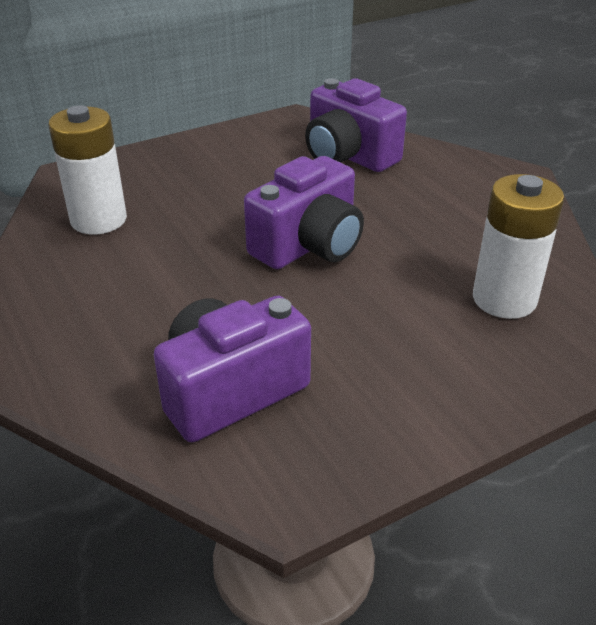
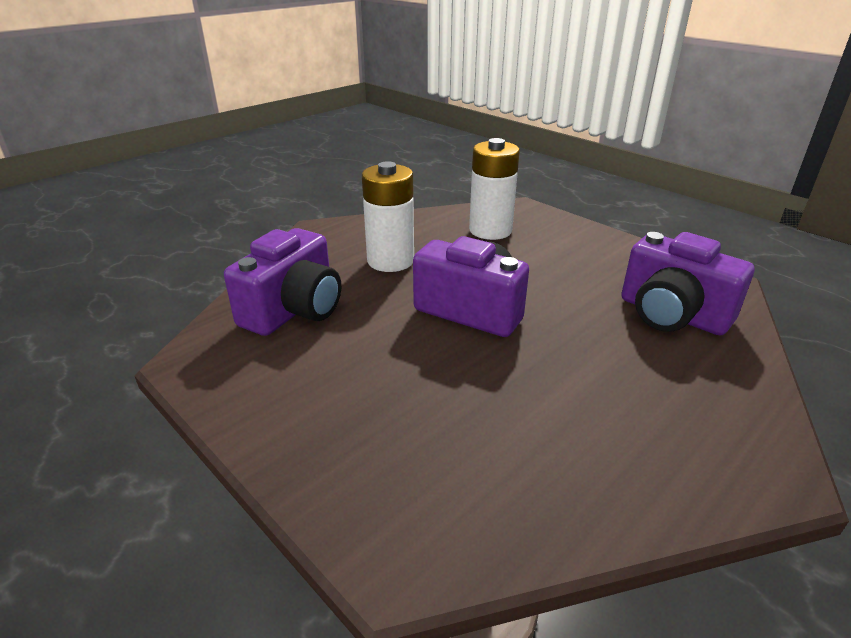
camera: 105 degrees left, 5 degrees down
white battery [48,105,127,235] -> white battery moved to [362,161,414,272]

